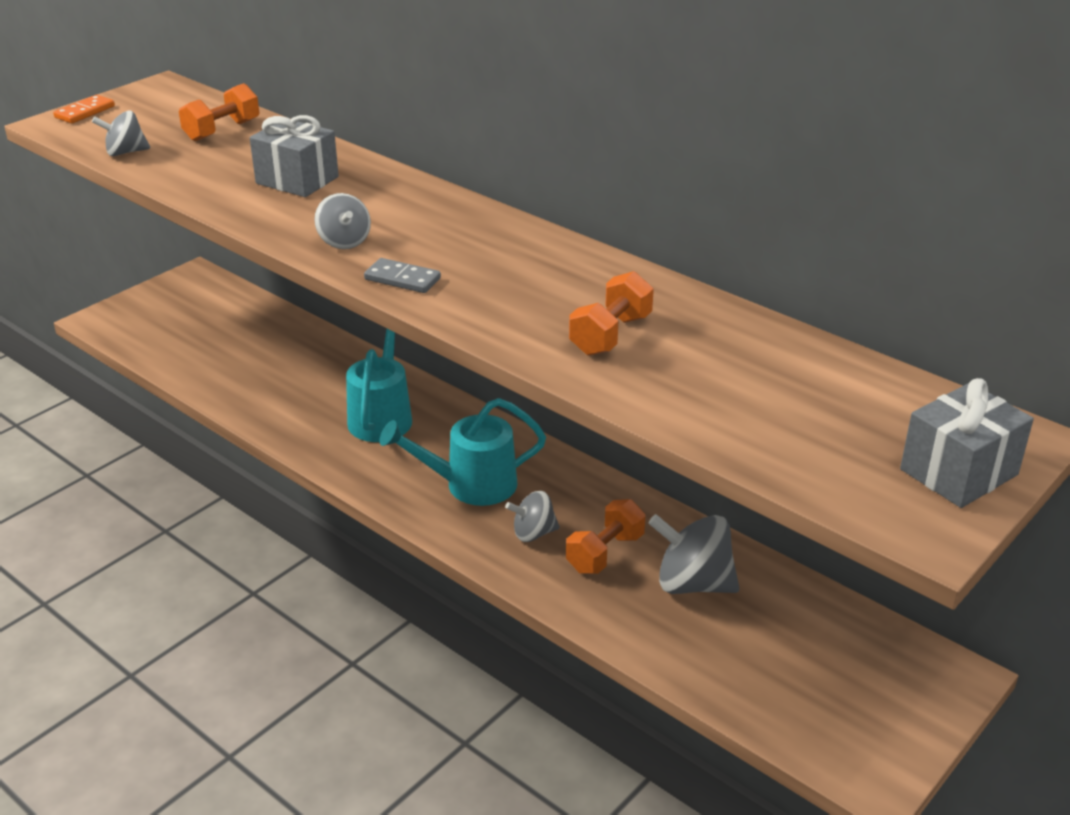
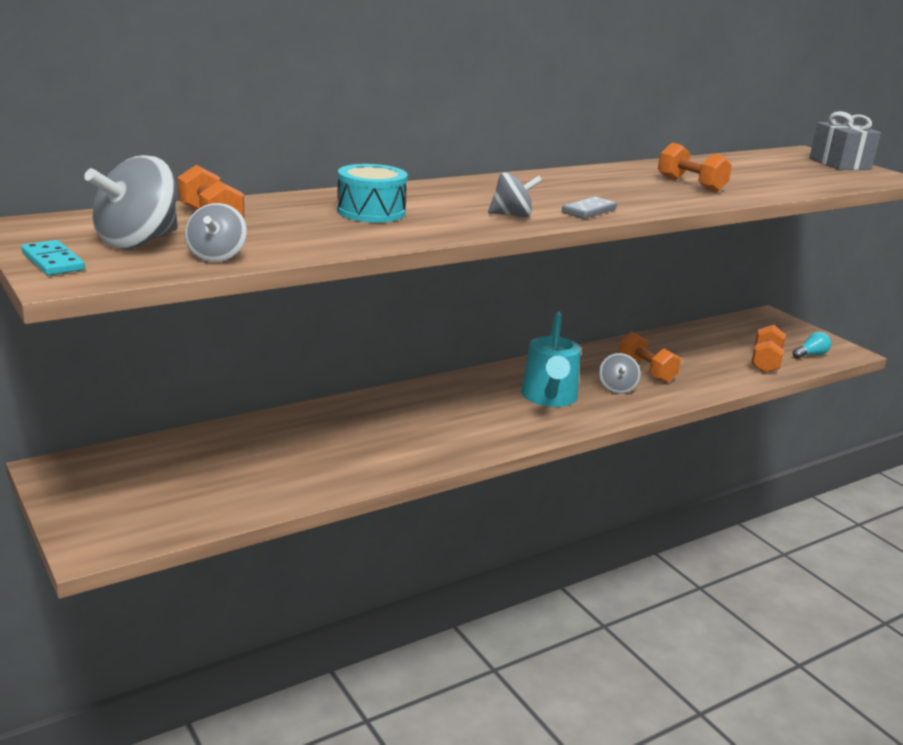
camera: 75 degrees left, 10 degrees down
orange domino [53,95,115,124] -> turquoise domino [21,240,85,275]
grey gift [250,115,339,197] -> turquoise drum [337,164,408,222]
turquoise watering can [346,329,412,442] -> none
grey spinning top [648,514,740,594] -> grey spinning top moved to [84,155,178,249]
none -> orange dumbbell [751,325,786,373]
none -> turquoise light bulb [792,332,831,359]

